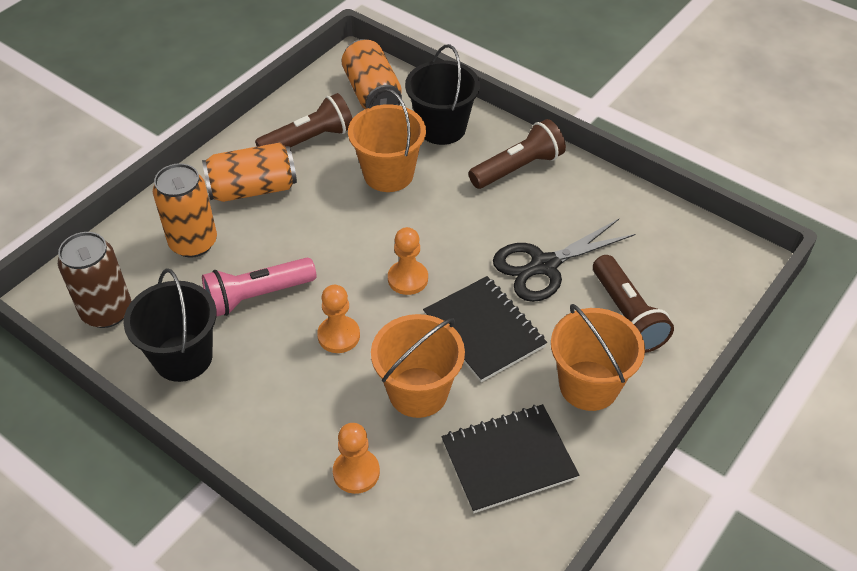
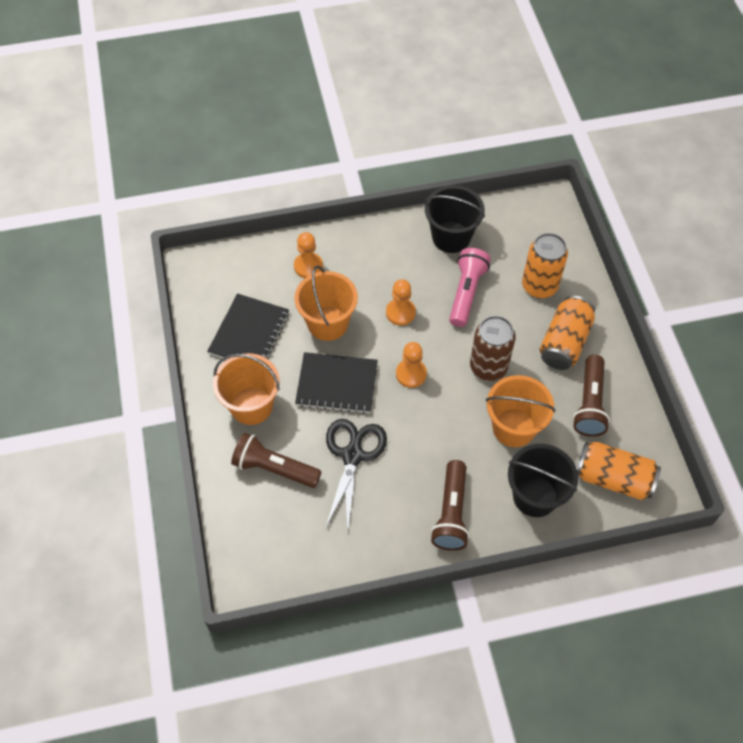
camera: 130 degrees right, 10 degrees up
brown can [58,232,131,328] -> brown can moved to [470,316,516,381]

